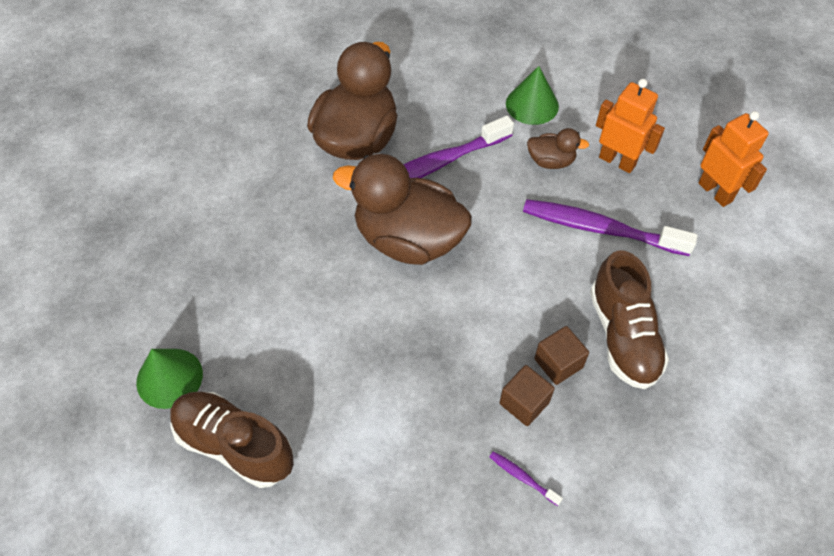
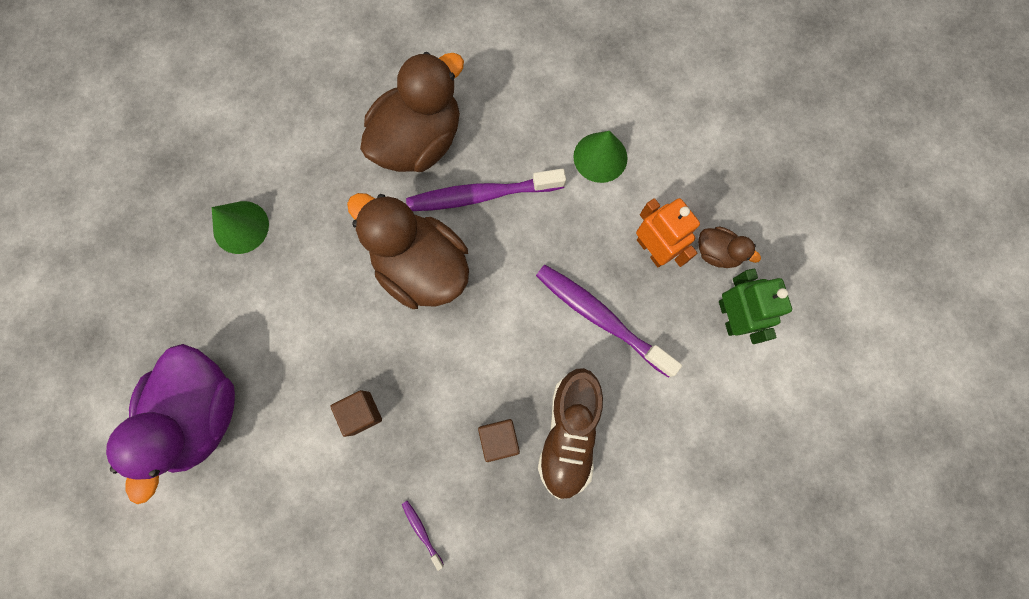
camera: 20 degrees right, 20 degrees up
green cone [136,349,203,409] -> green cone moved to [212,201,269,254]
brown shoe [171,392,294,488] -> purple duck [106,344,235,504]
brown cube [499,365,555,426] -> brown cube moved to [330,390,382,437]
brown duck [527,128,589,169] -> brown duck moved to [698,227,761,268]
orange robot [698,111,769,207] -> green robot [719,269,792,344]

